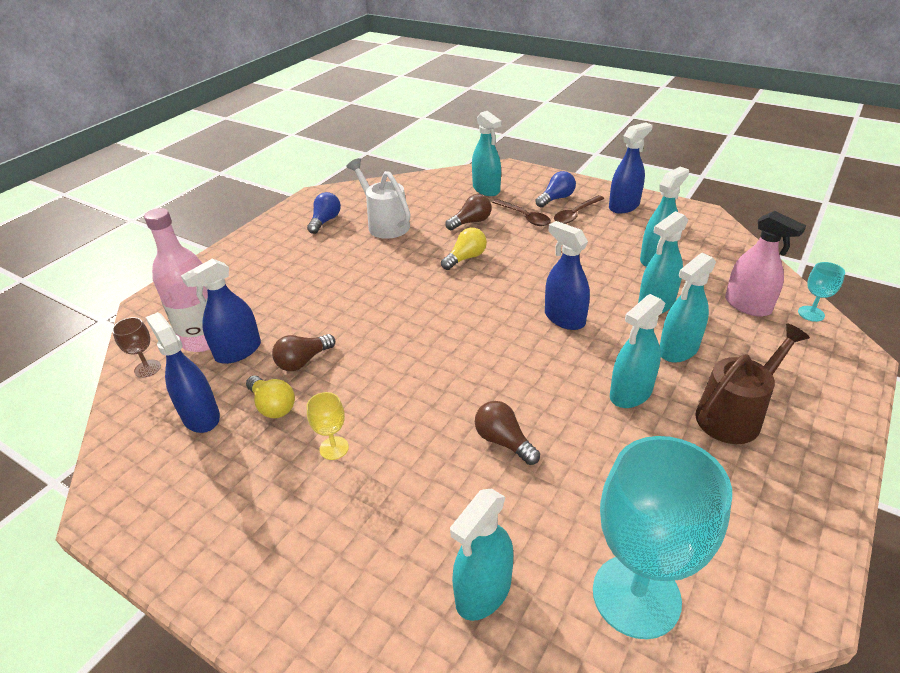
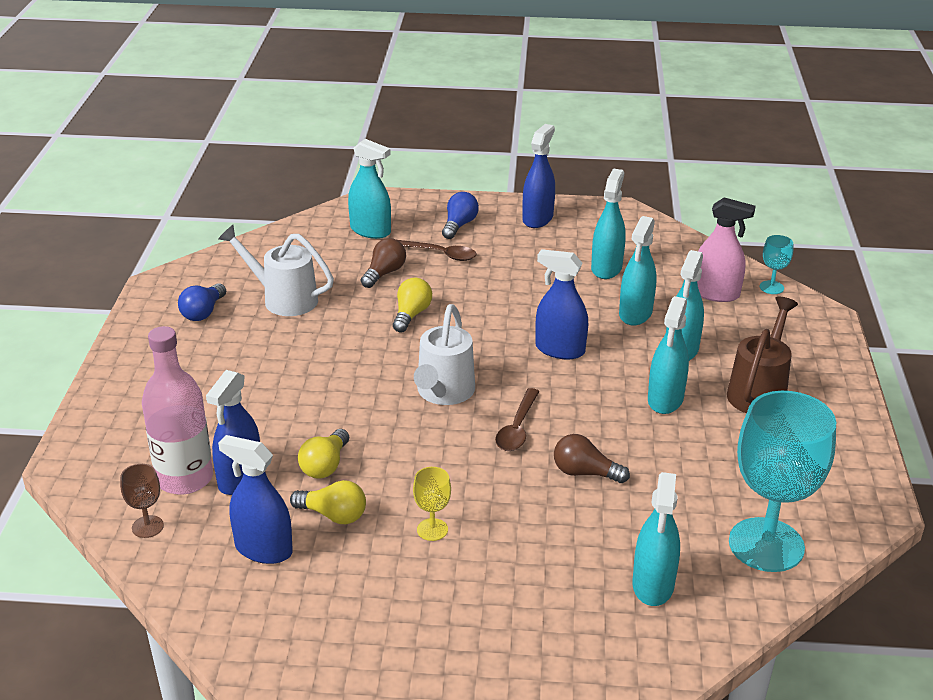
camera: 30 degrees left, 5 degrees down
brown light bulb [272,334,335,371] -> yellow light bulb [298,429,349,479]
blue light bulb [307,192,341,234] -> blue light bulb turned 150 degrees counterclockwise [178,283,226,321]
brown spoon [554,195,605,224] -> brown spoon moved to [495,388,540,451]
none -> white watering can [414,304,475,405]

